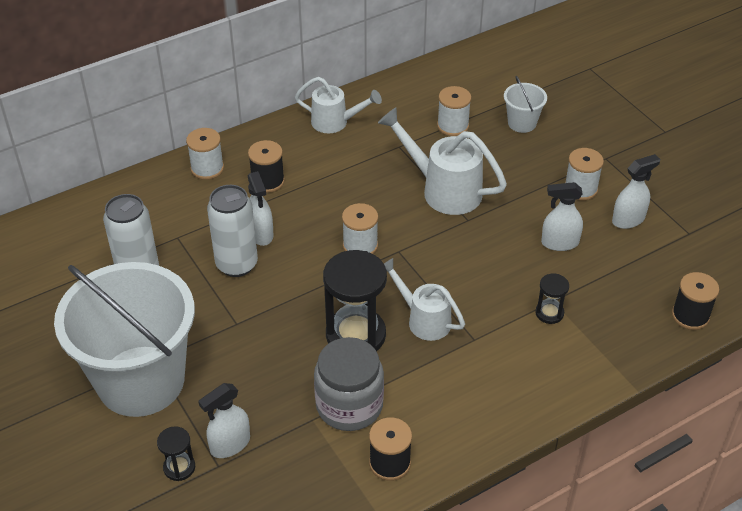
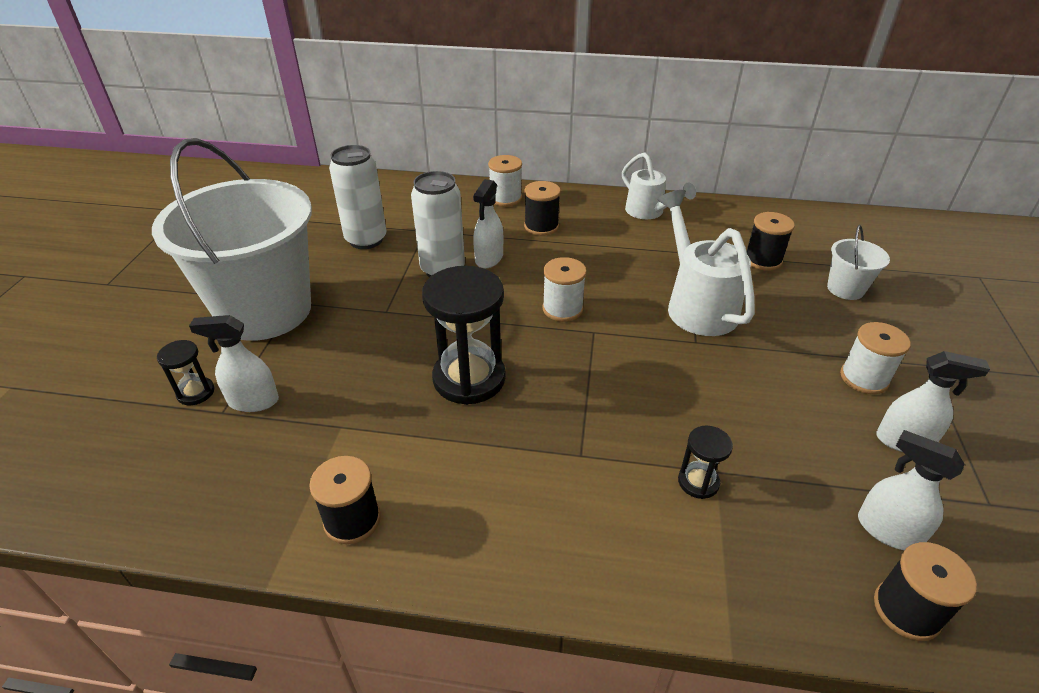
camera: 40 degrees right, 5 degrees down
grey jar [314,337,384,431] -> none
white watering can [384,258,465,341] -> none
white spool [437,86,471,136] -> black spool [746,212,795,271]
white spray bottle [541,182,583,251] -> white spray bottle moved to [858,430,965,550]

